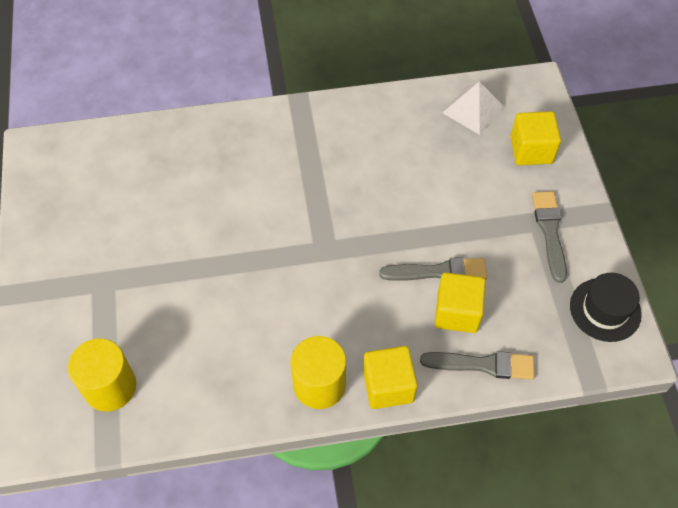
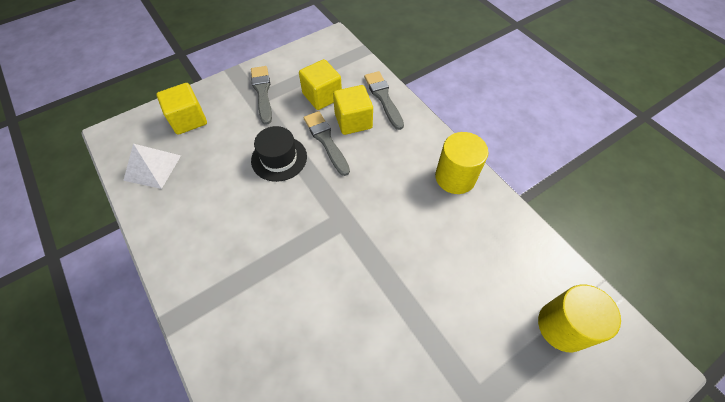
camera: 115 degrees left, 0 degrees up
yellow cube [363,346,418,409] -> yellow cube moved to [299,59,342,110]
grey brush [532,191,567,283] -> grey brush turned 105 degrees clockwise [251,66,272,125]
black hat [570,273,642,342] -> black hat moved to [251,126,307,182]

